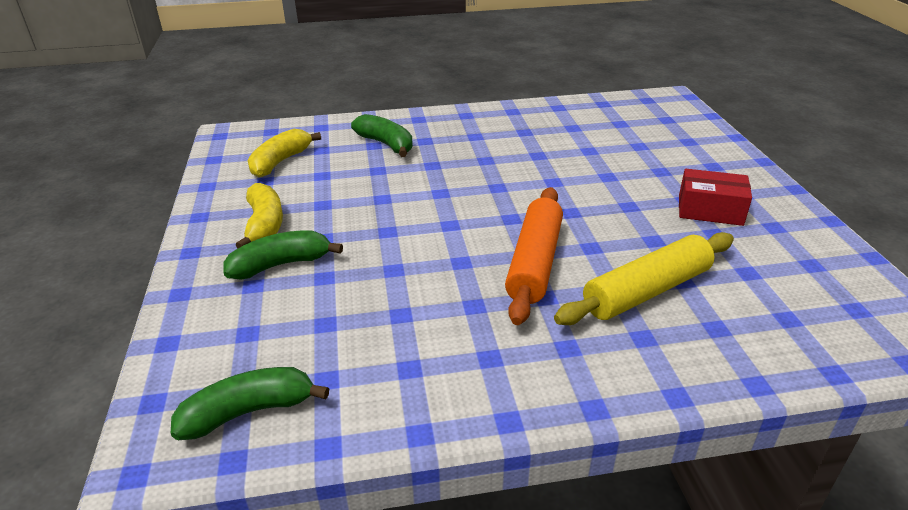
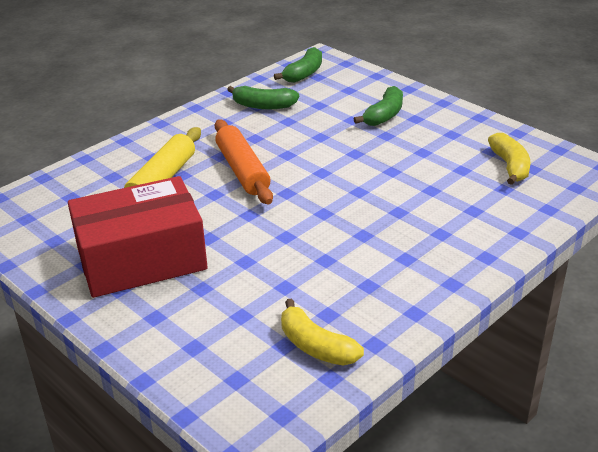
camera: 145 degrees right, 0 degrees up
yellow banana [236,183,283,248] -> yellow banana moved to [281,299,364,365]
green banana [351,114,413,157] -> green banana moved to [227,86,299,109]
red box [679,169,752,226] -> red box [68,176,208,298], size x2.06

